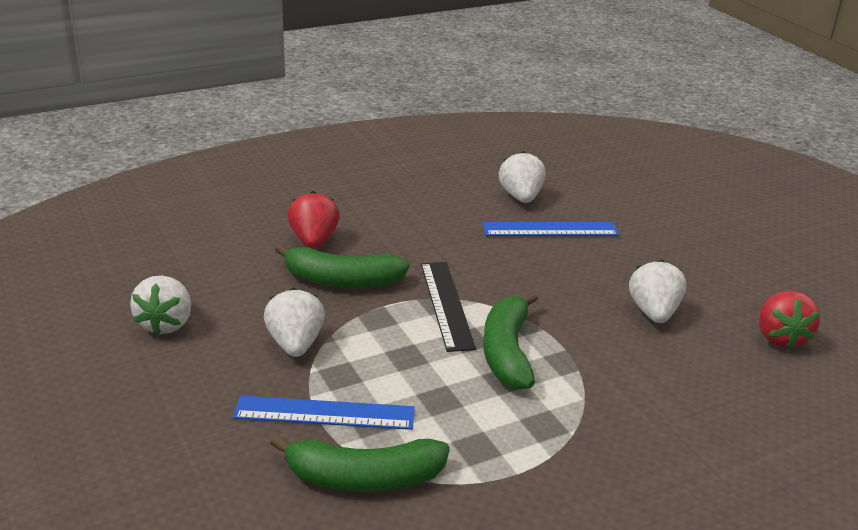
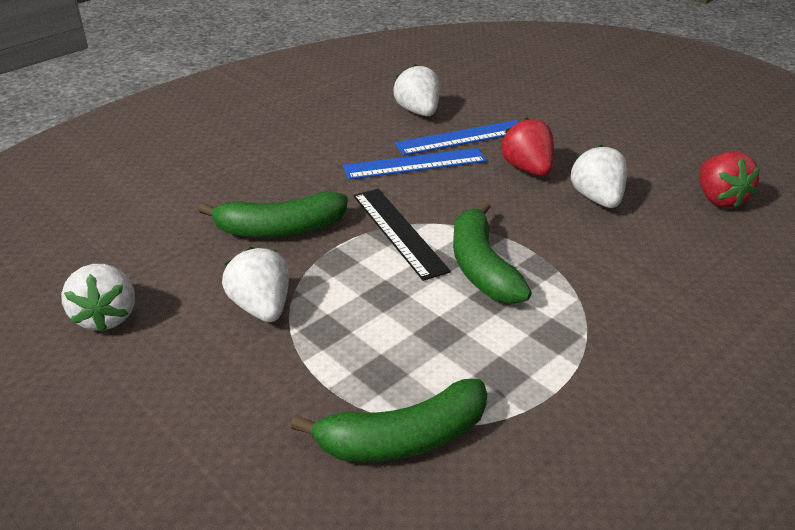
camera: 15 degrees left, 5 degrees up
blue ruler [233,396,415,430] -> blue ruler moved to [343,148,486,180]
red strawberry [288,191,340,249] -> red strawberry moved to [501,117,554,176]

